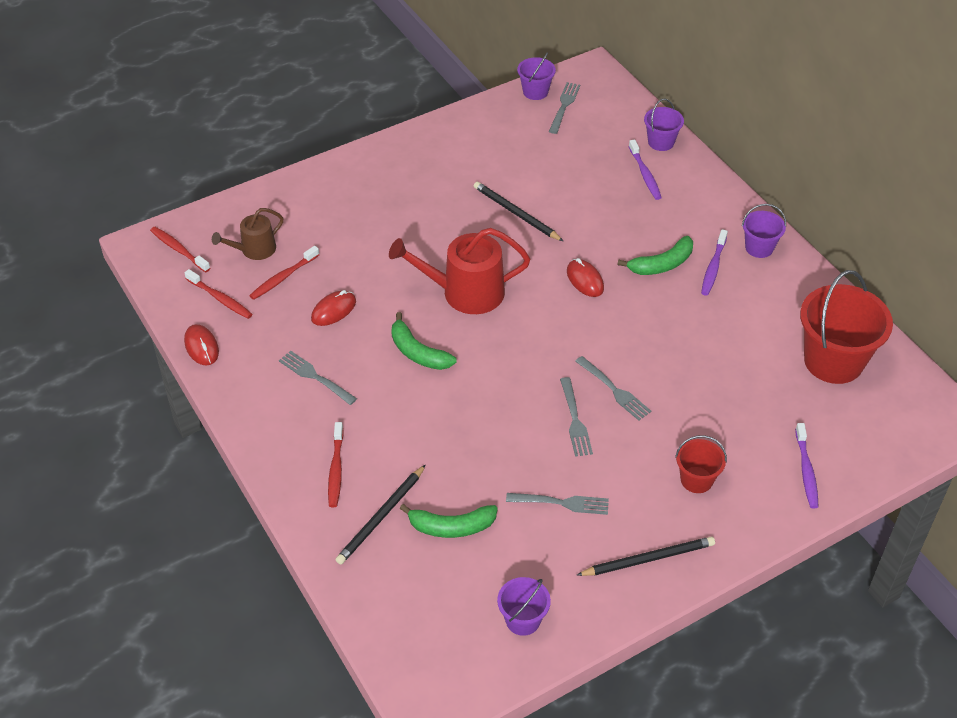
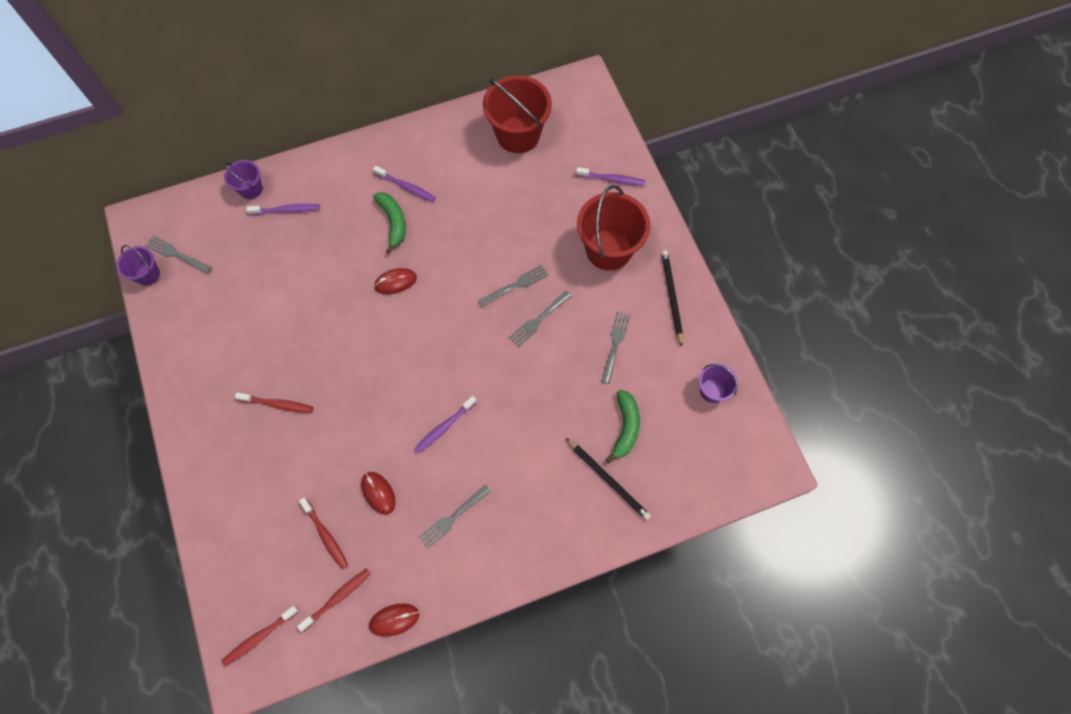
camera: 80 degrees left, 20 degrees up
brown watering can [212,208,283,260] -> none
red toothbrush [328,422,344,507] -> red toothbrush moved to [235,393,313,413]
red watering can [389,228,530,314] -> none
green banana [391,312,457,370] -> purple toothbrush [414,396,477,454]
black pencil [474,182,563,241] -> none
grey fork [560,377,593,457] -> grey fork turned 135 degrees clockwise [509,291,571,347]
red bucket [675,435,727,493] -> red bucket [577,185,651,271], size x1.95
purple bucket [742,204,786,258] -> none

